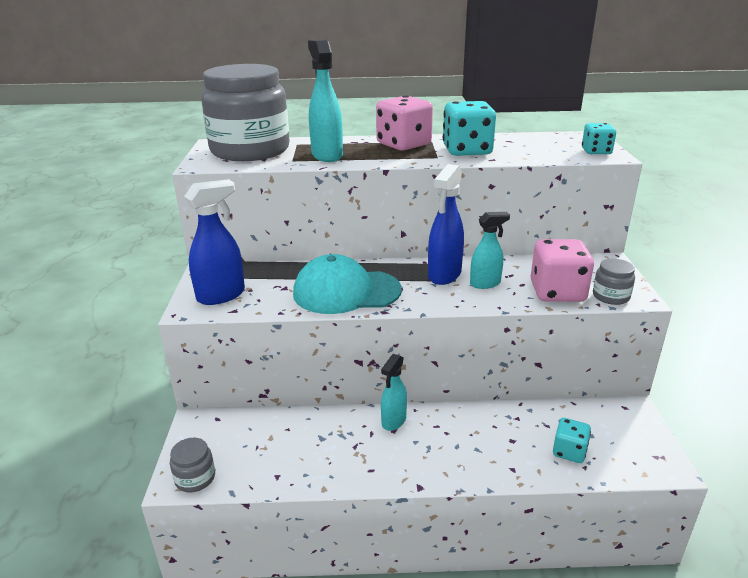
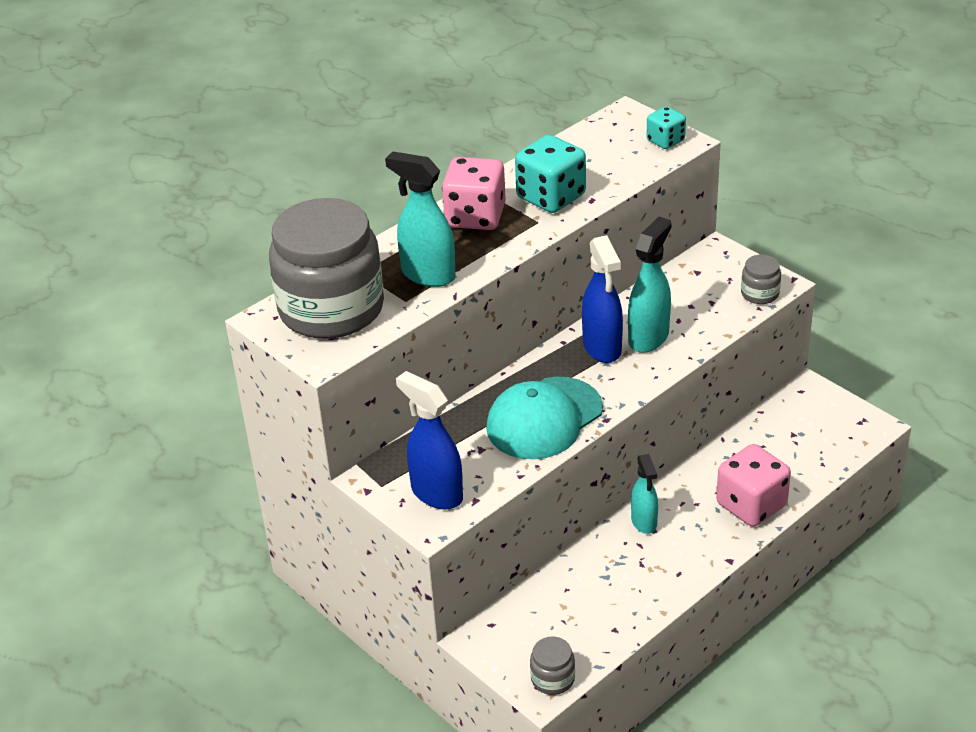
camera: 40 degrees left, 10 degrees up
blue spray bottle [184,179,245,305] -> blue spray bottle turned 60 degrees counterclockwise [396,371,463,510]
turquoise spray bottle [470,212,510,289] -> turquoise spray bottle [628,217,672,353], size x1.51
pink dice [530,239,594,302] -> pink dice moved to [716,444,791,527]
turquoise dice [553,418,591,463] -> none

